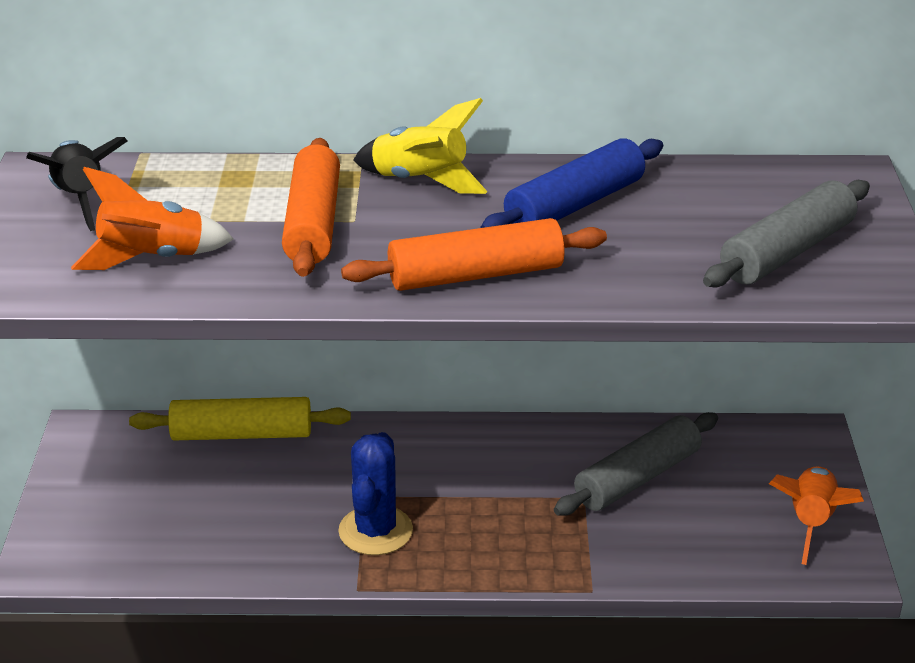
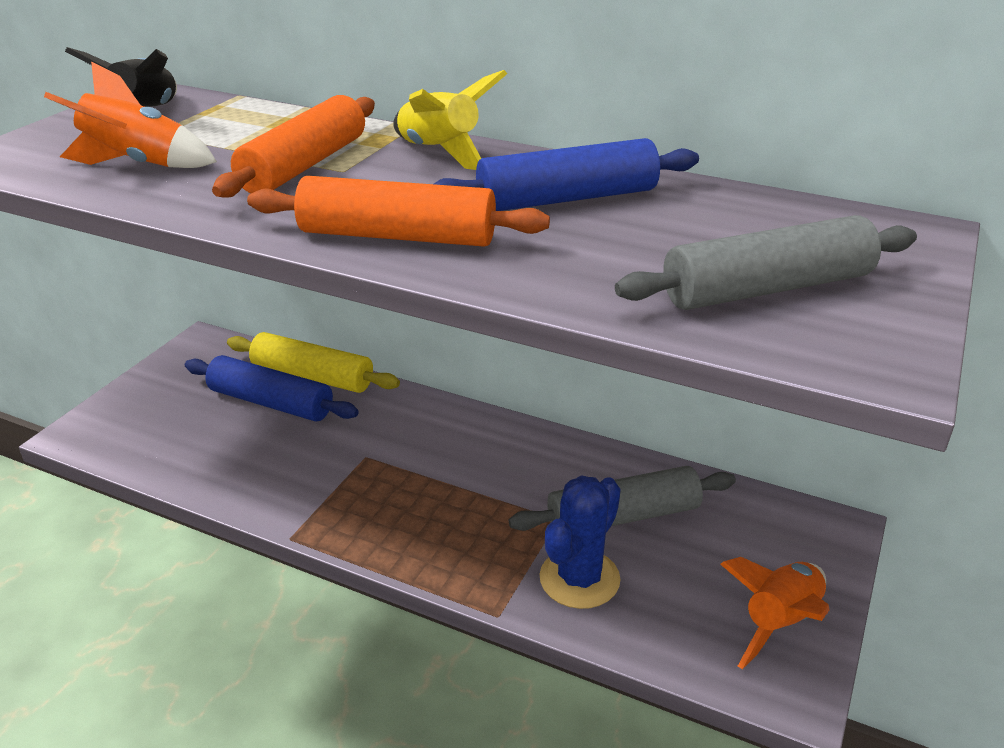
camera: 25 degrees right, 0 degrees up
blue cactus [338,432,413,555] -> blue cactus moved to [539,476,621,609]
none -> blue rolling pin [185,355,359,421]

